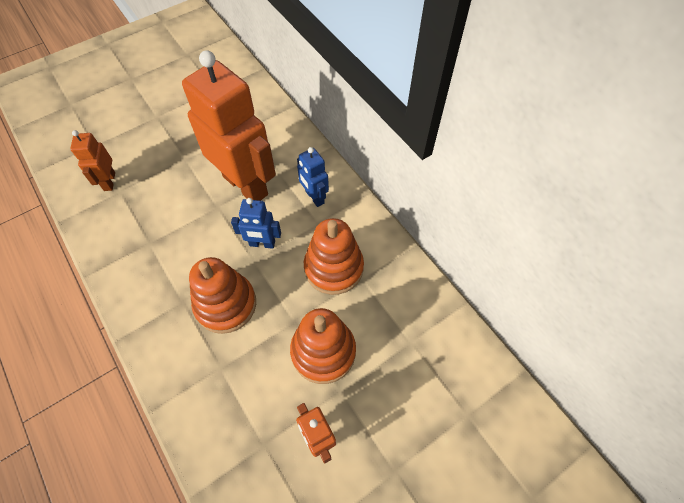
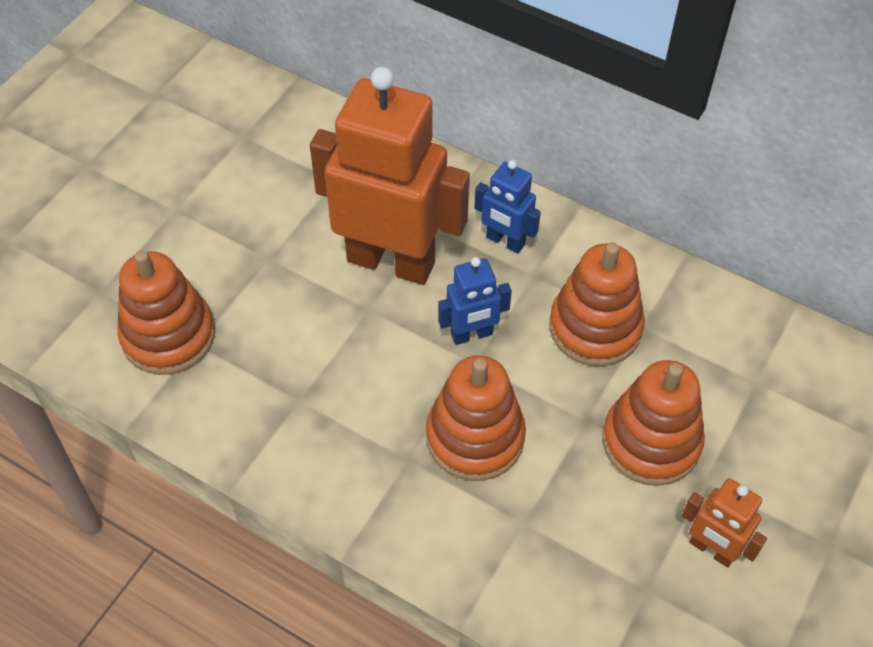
camera: 25 degrees left, 5 degrees down
orange robot [70,130,115,191] -> orange stacking toy [117,251,215,375]

